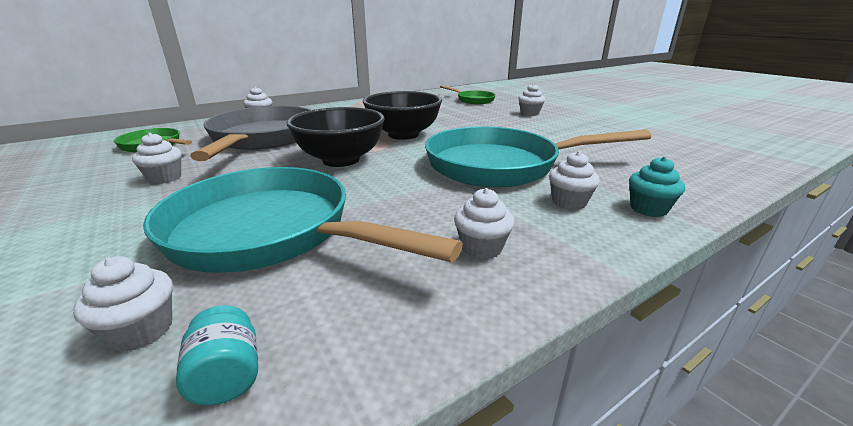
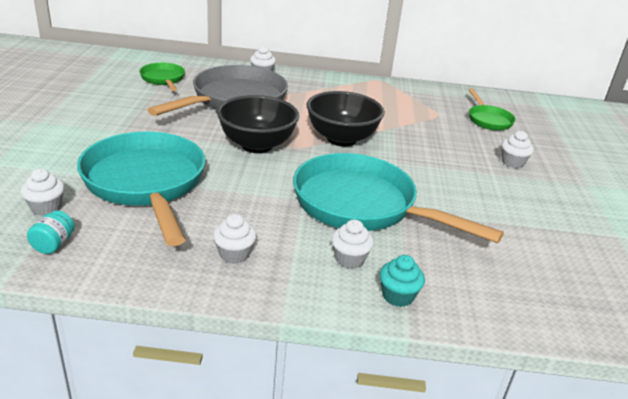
camera: 35 degrees right, 5 degrees up
white cupcake [132,133,182,184] -> none

